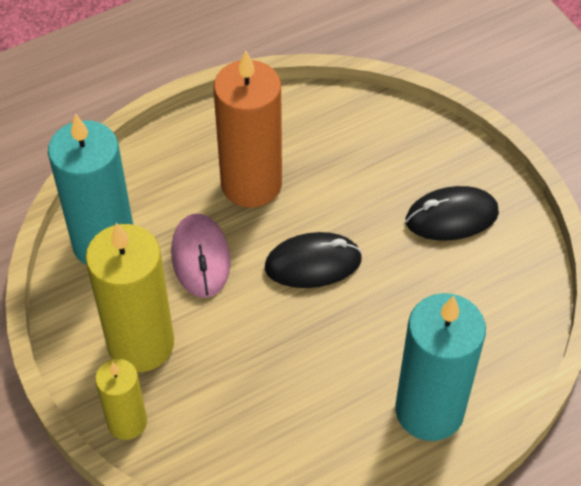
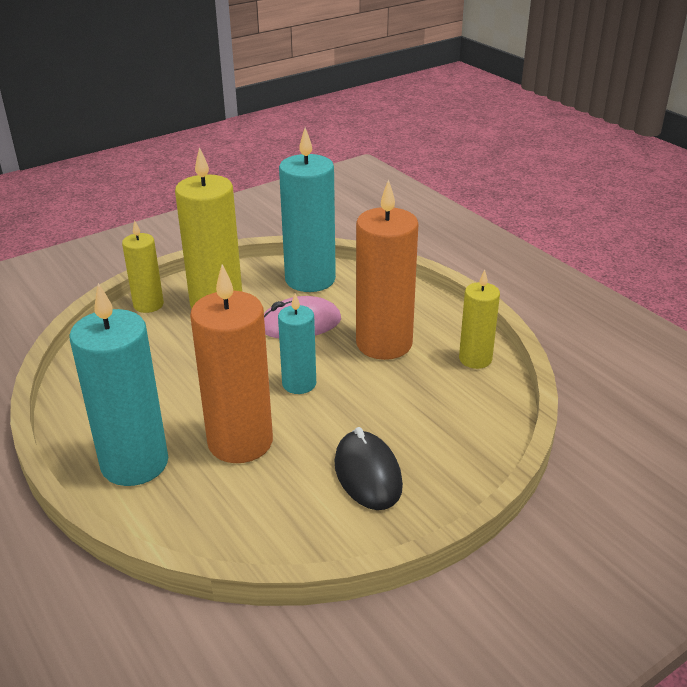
camera: 85 degrees right, 20 degrees down
black mouse [265,232,362,288] -> turquoise candle [278,293,316,394]
none -> orange candle [190,264,273,463]
none -> yellow candle [459,270,500,369]

